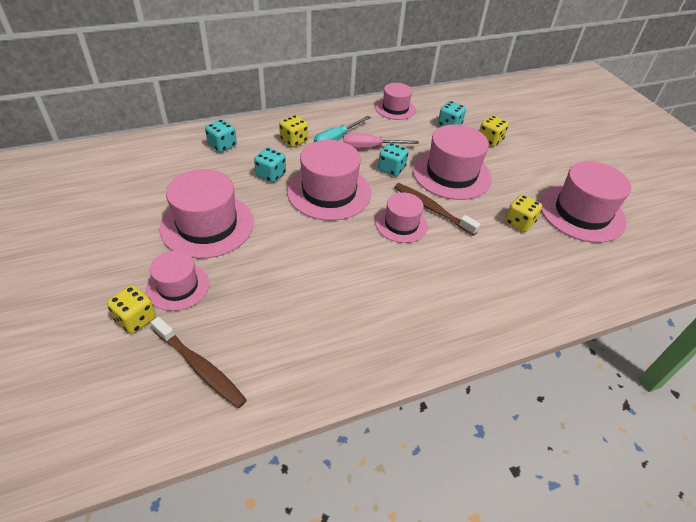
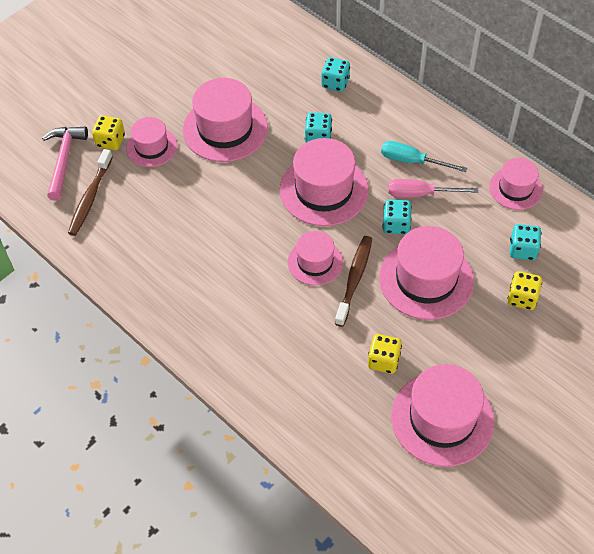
camera: 70 degrees right, 10 degrees up
yellow dice [279,115,308,147] -> none
pink screwdriver [343,133,419,148] -> pink screwdriver turned 60 degrees counterclockwise [388,179,478,198]
none -> pink hammer [42,127,88,201]

